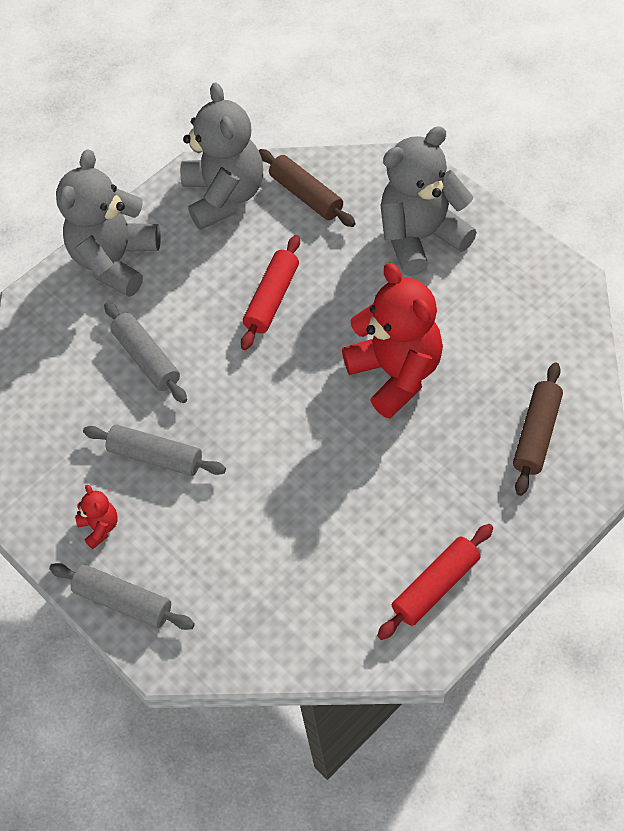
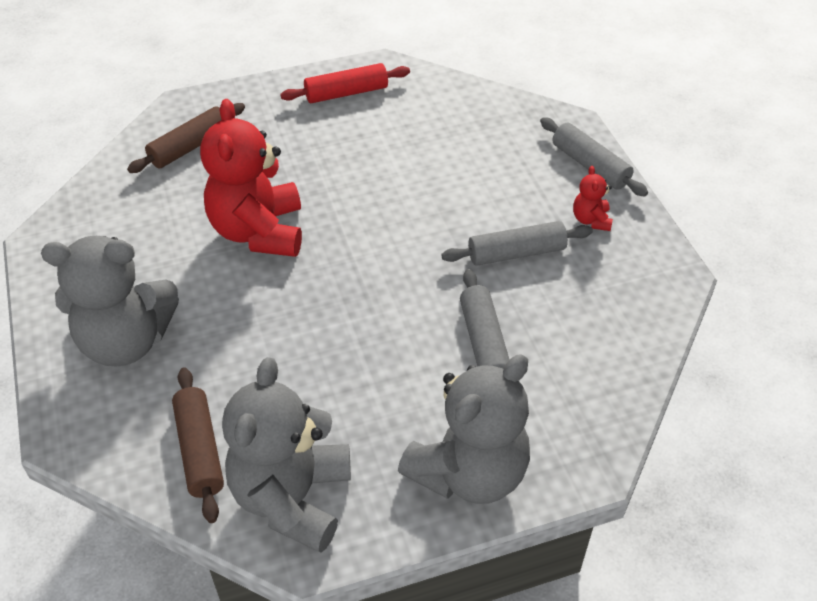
camera: 160 degrees left, 10 degrees down
grey rolling pin [83,424,226,476] -> grey rolling pin turned 60 degrees counterclockwise [441,221,593,266]
red rolling pin [241,235,300,350] -> none

